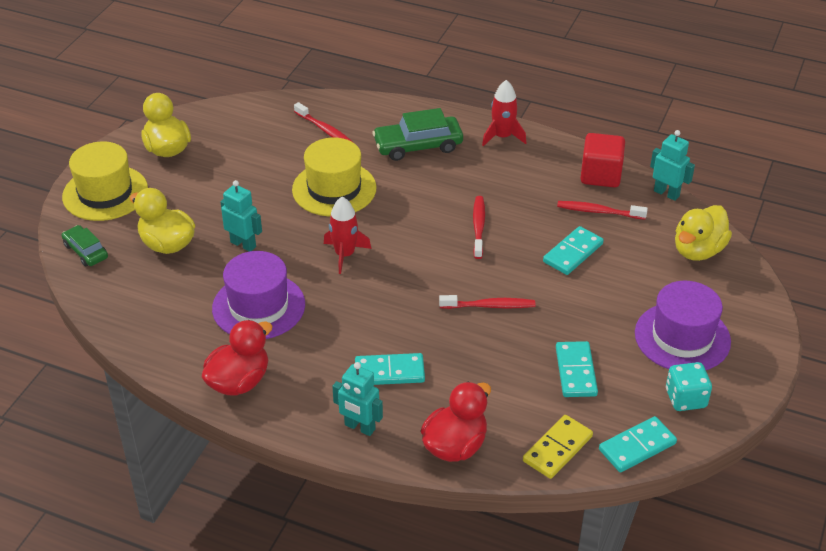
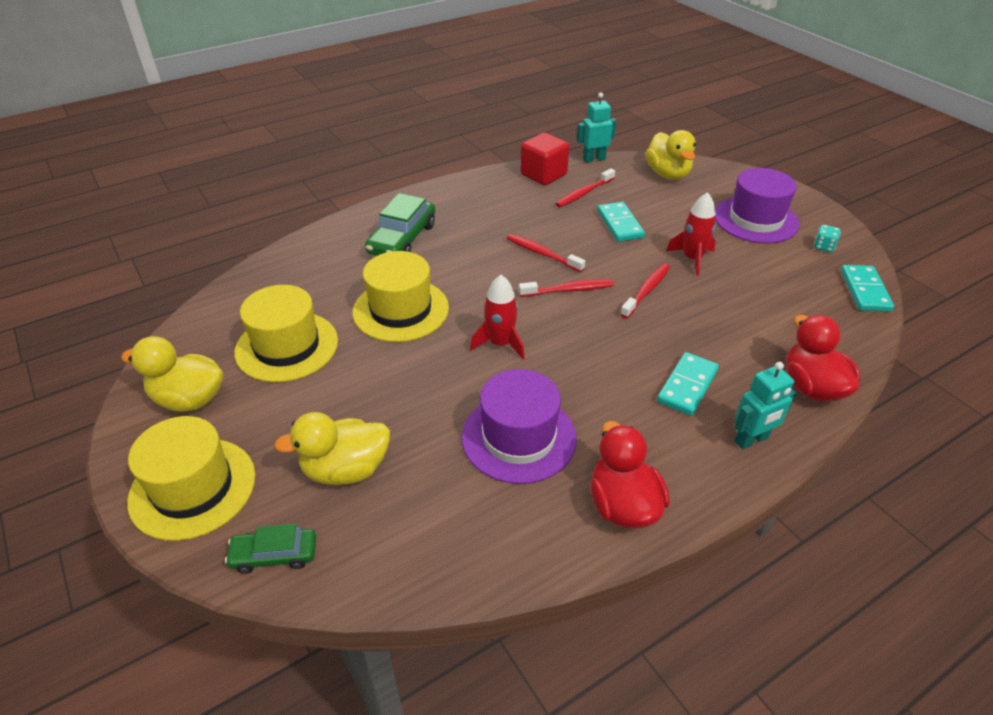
camera: 55 degrees left, 0 degrees up
turquoise robot [221,180,262,252] -> none
red toothbrush [294,102,354,143] -> red toothbrush moved to [519,279,614,297]
red rocket [482,80,526,146] -> red rocket moved to [666,192,716,276]
yellow domino [523,415,593,479] -> none
turquoise domino [556,341,598,397] -> none
turquoise dice [666,362,712,411] -> turquoise dice [814,225,841,252], size x0.63
none -> yellow hat [234,285,338,382]

